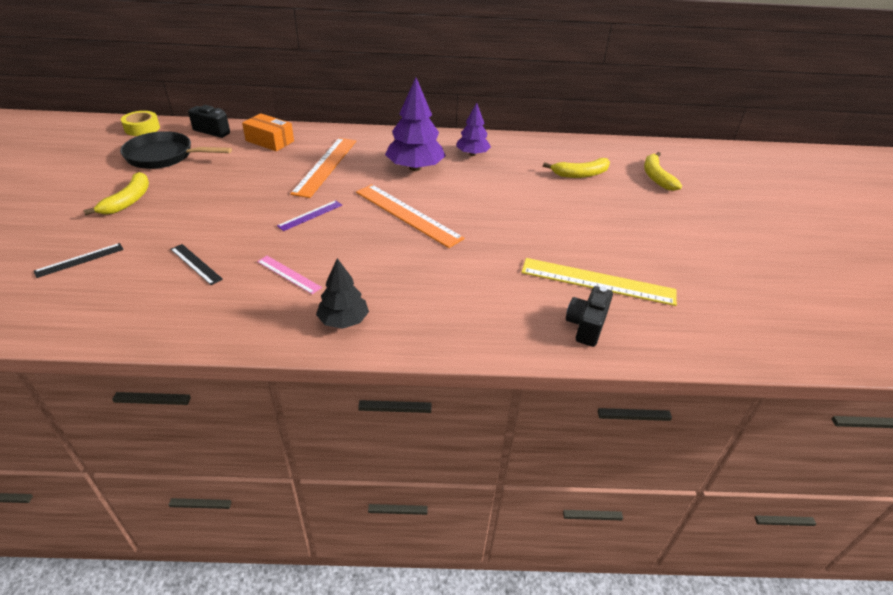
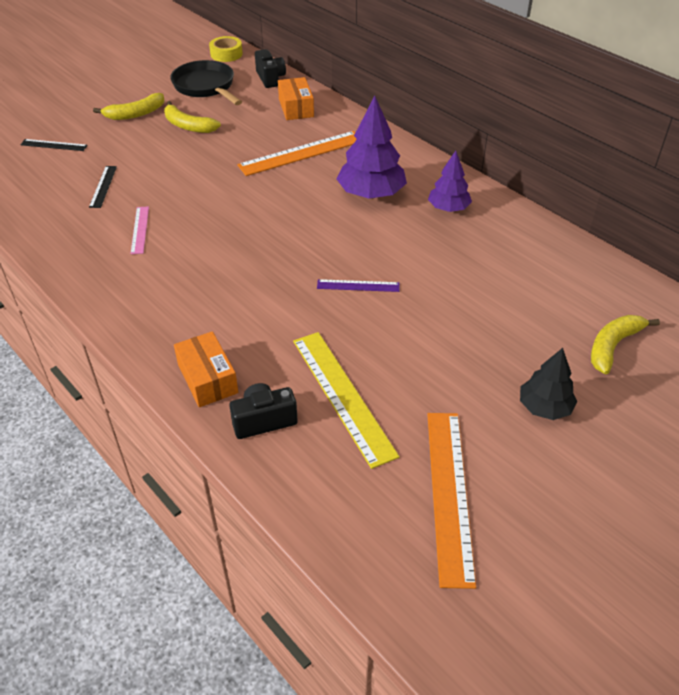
camera: 50 degrees right, 5 degrees up
purple ruler [277,200,342,231] -> purple ruler moved to [317,279,399,292]
black tree [316,258,369,329] -> black tree moved to [520,348,577,420]
orange ruler [356,184,464,248] -> orange ruler moved to [427,413,476,589]
yellow banana [543,158,610,178] -> yellow banana moved to [164,101,221,133]
none -> orange box [174,331,238,407]

